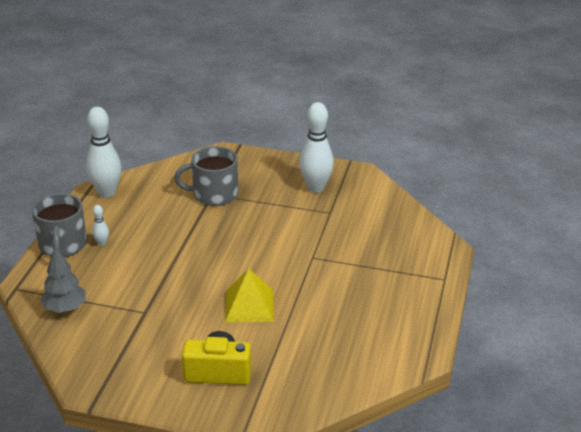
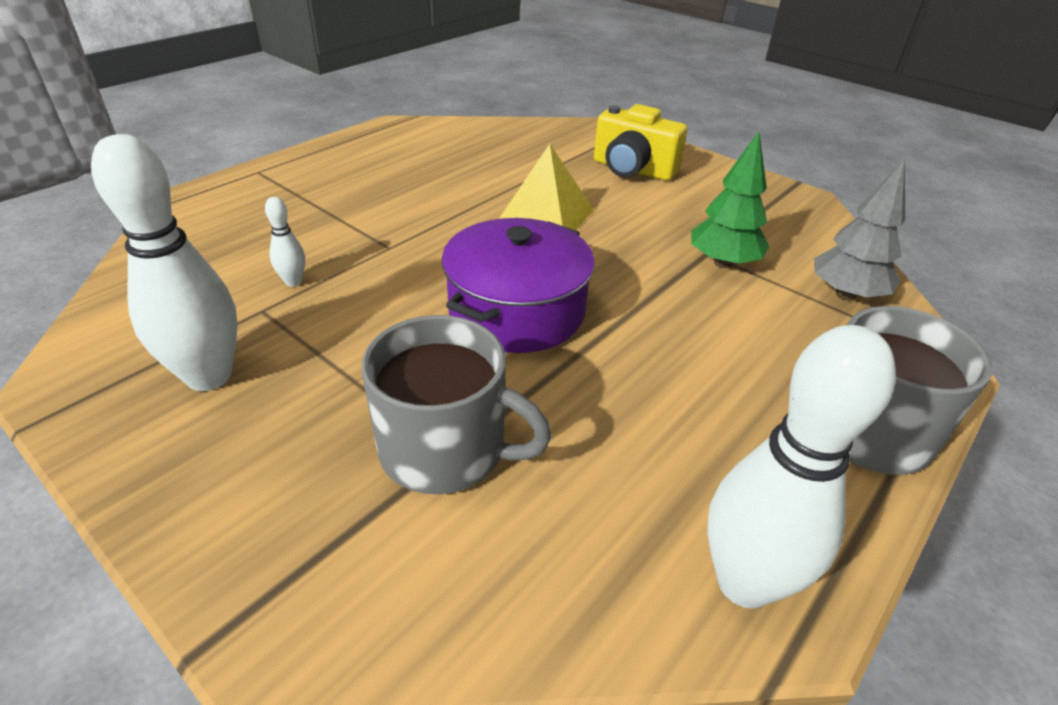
camera: 155 degrees left, 5 degrees up
white bowling pin [92,205,109,246] -> white bowling pin moved to [265,197,305,287]
none -> purple pot [442,218,595,353]
none -> green tree [691,132,769,268]

